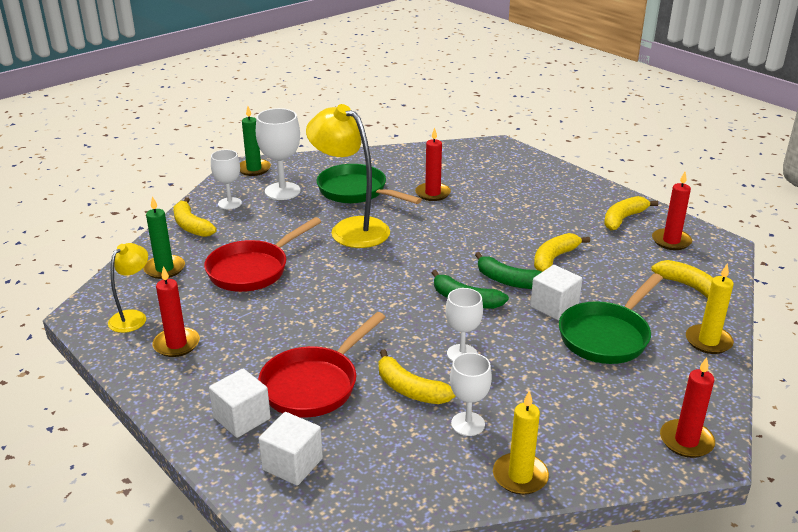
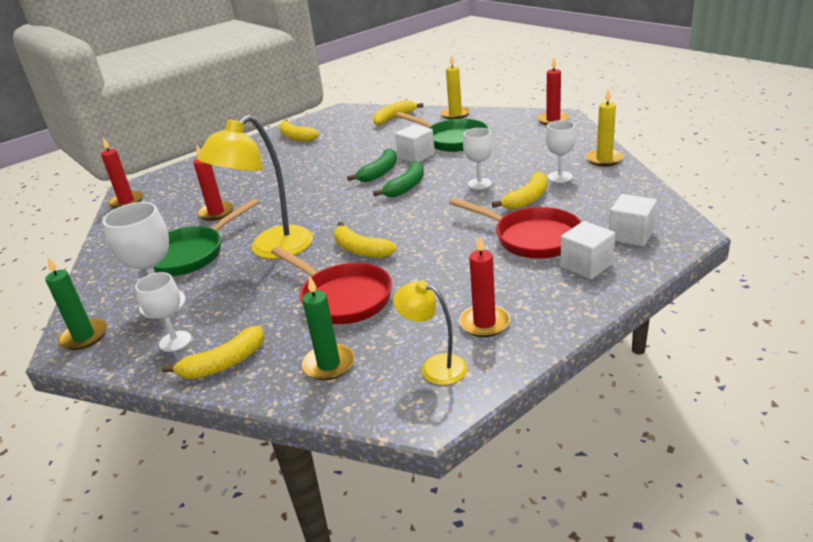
camera: 85 degrees left, 0 degrees up
yellow banana [534,233,590,272] -> yellow banana moved to [334,222,397,258]
red candle [652,172,692,250] -> red candle moved to [101,137,143,209]

